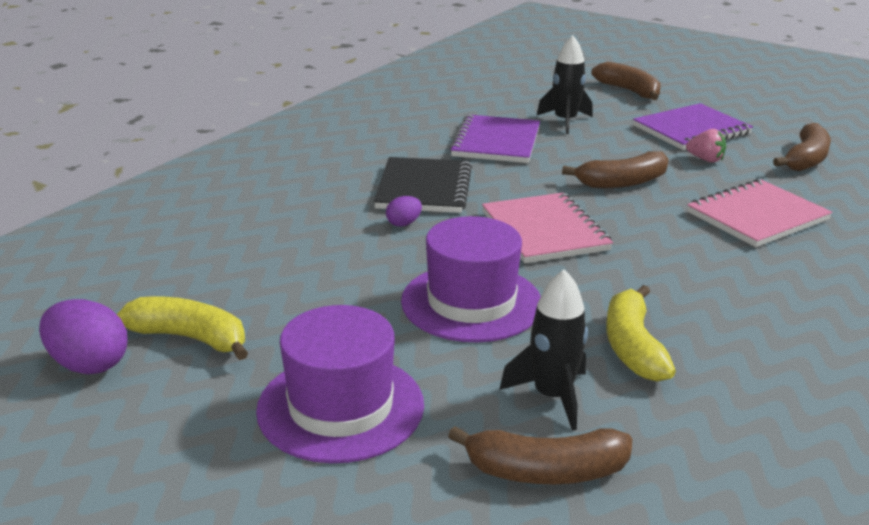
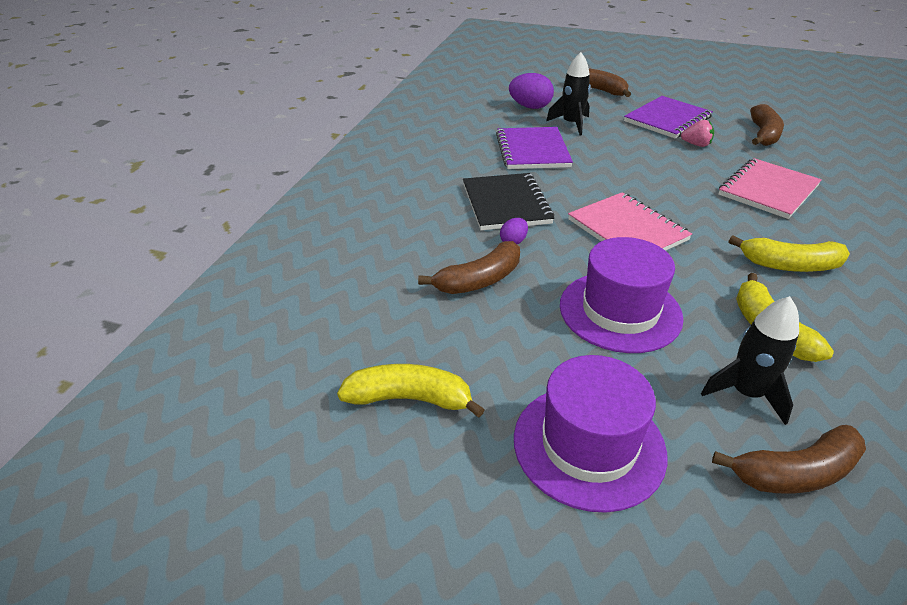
camera: 15 degrees left, 10 degrees up
purple egg [39,299,127,374] -> purple egg moved to [509,73,554,109]
brown banana [562,151,669,188] -> brown banana moved to [418,241,520,294]
none -> yellow banana [729,235,850,272]

